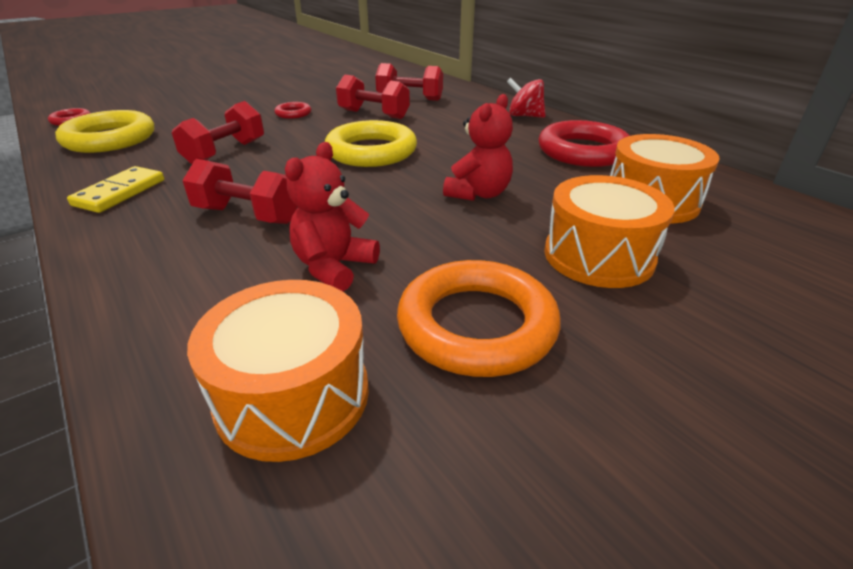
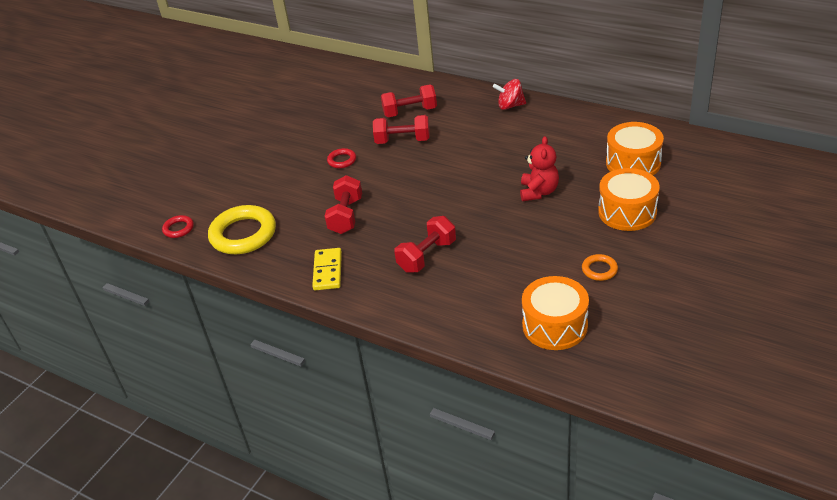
camera: 20 degrees left, 5 degrees up
red dumbbell [182,159,297,224] -> red dumbbell turned 45 degrees counterclockwise [394,216,456,273]
red teddy bear [285,142,380,291] -> none
yellow ring [325,120,417,167] -> none
orange ring [397,260,561,377] -> orange ring [582,254,618,281], size x0.47
red ring [538,120,630,167] -> none

